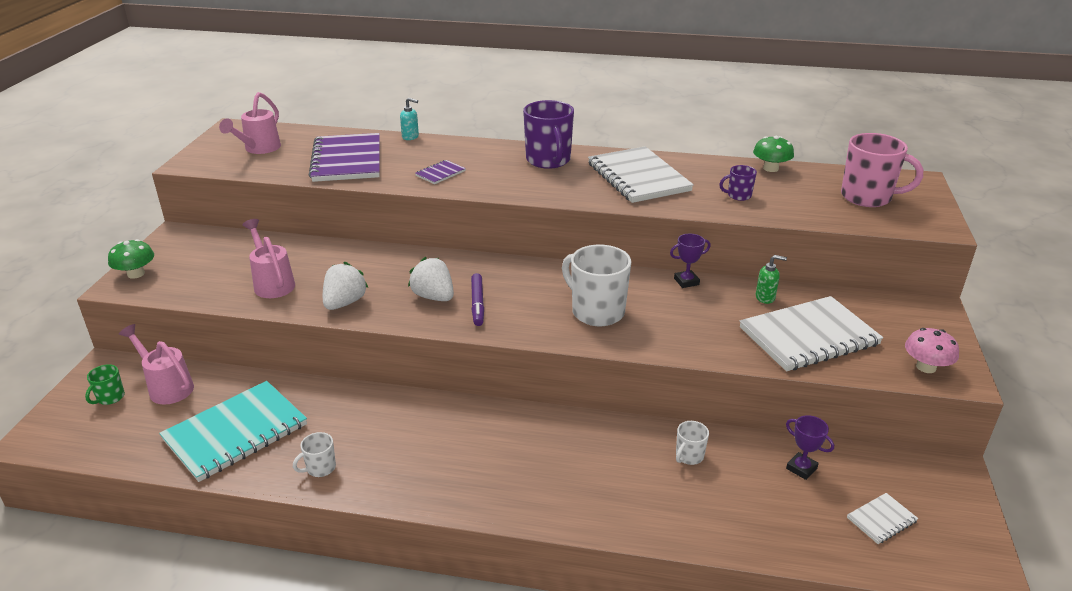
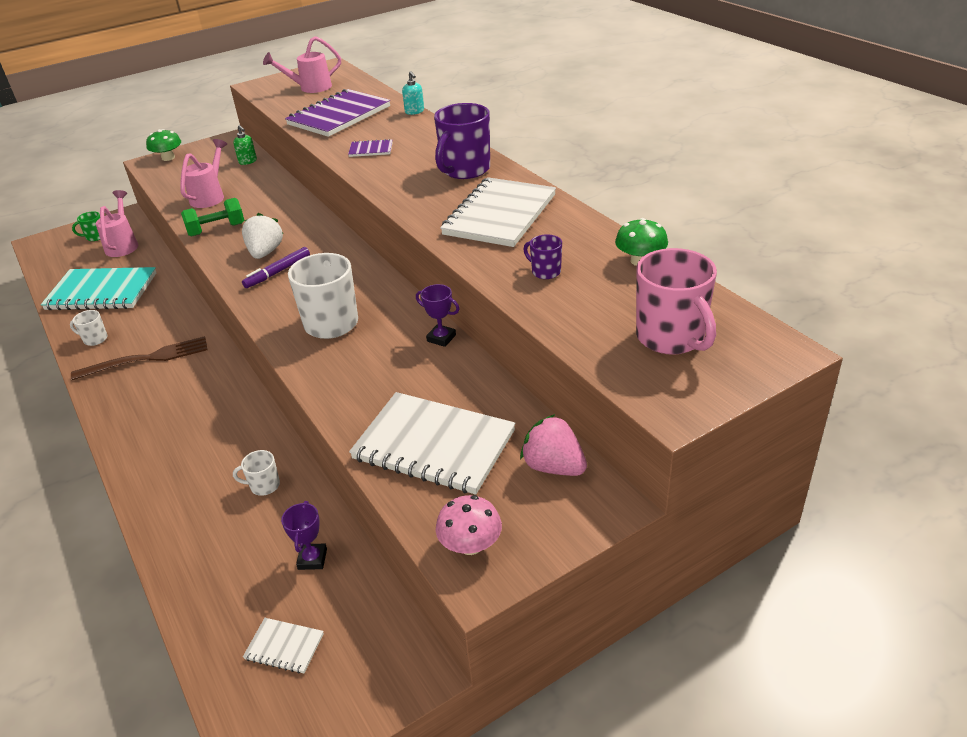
camera: 50 degrees right, 5 degrees up
white strawberry [323,262,368,310] -> green dumbbell [181,198,244,237]
green soap dispenser [756,255,787,304] -> green soap dispenser moved to [233,125,257,165]
none -> brown fork [71,336,208,380]
none -> pink strawberry [520,414,587,476]

